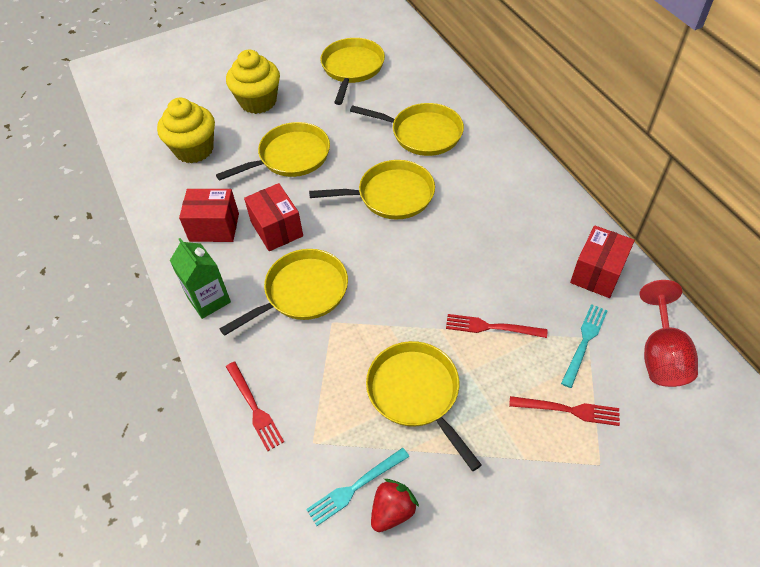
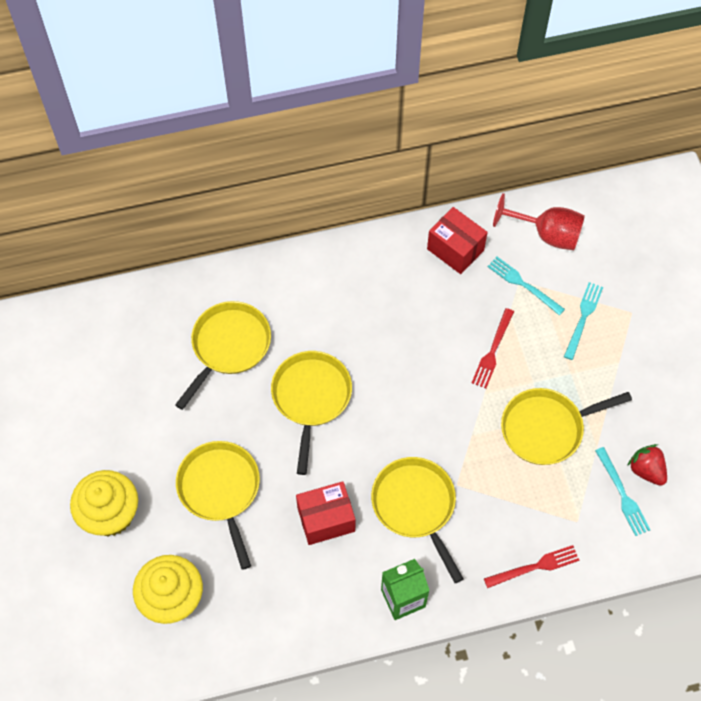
camera: 80 degrees left, 10 degrees up
red box [179,189,239,242] -> none
yellow pan [320,38,385,105] -> none
red fork [509,396,620,426] -> turquoise fork [564,282,603,360]

